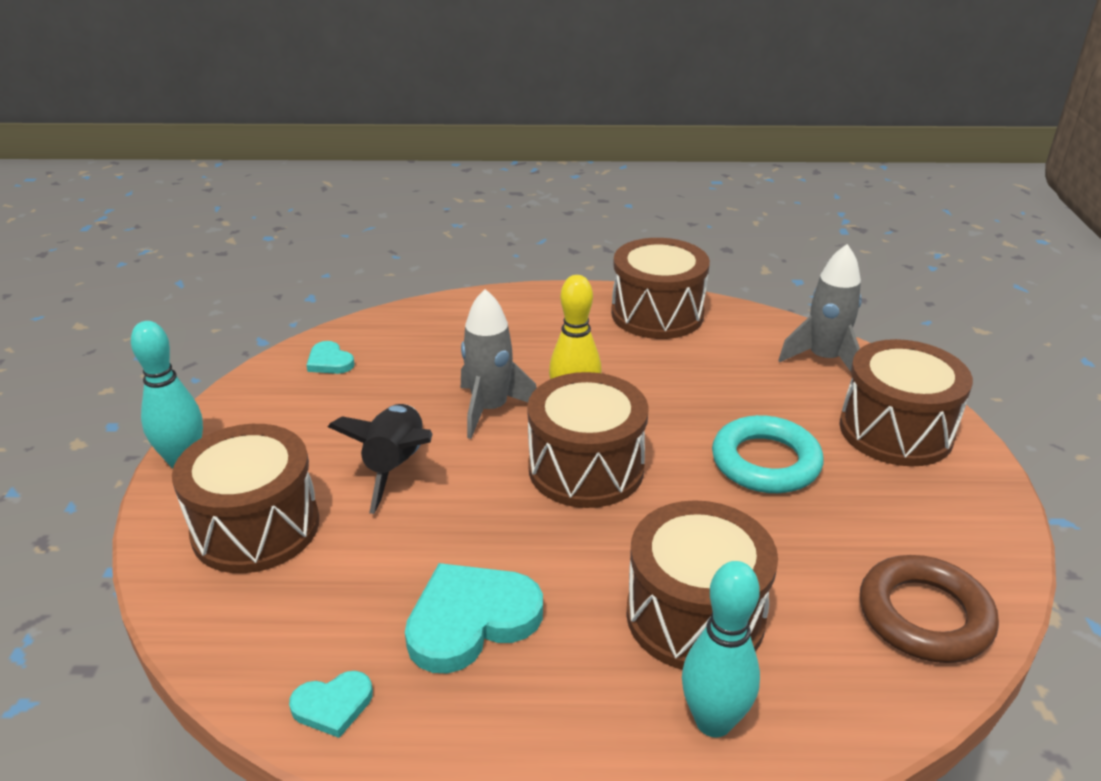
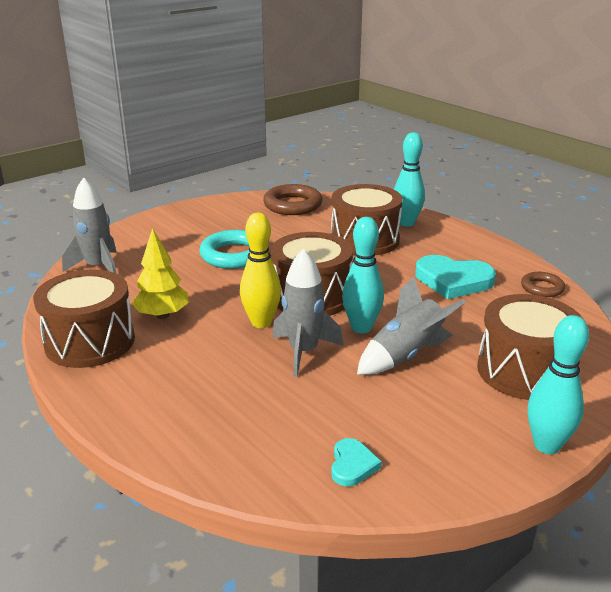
camera: 130 degrees left, 5 degrees down
turquoise heart [289,671,373,738] -> brown ring [521,272,565,297]
black rocket [328,404,432,514] -> grey rocket [357,276,466,375]
brown drum [839,339,973,466] -> none
none -> yellow tree [132,228,189,319]
none -> turquoise bowling pin [342,217,384,333]

